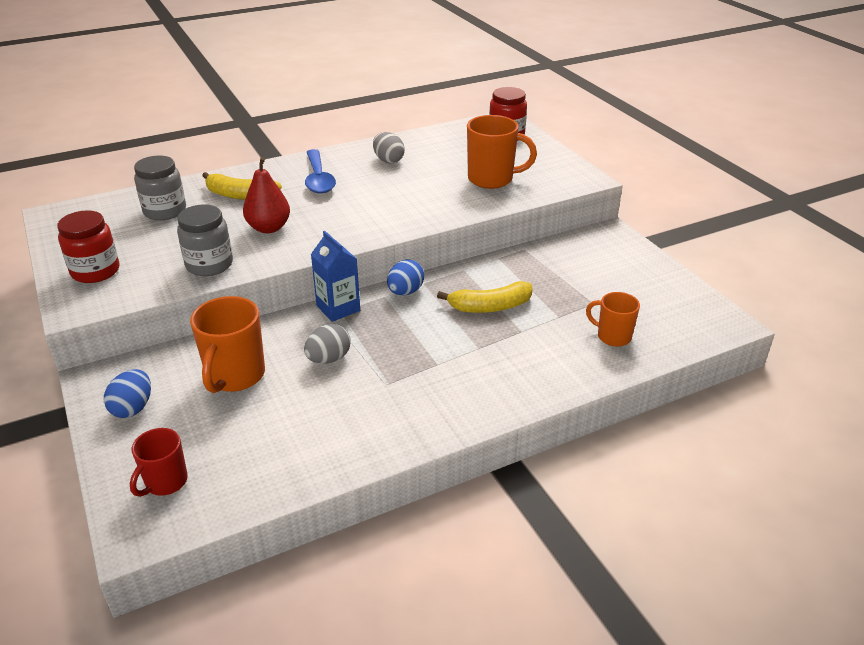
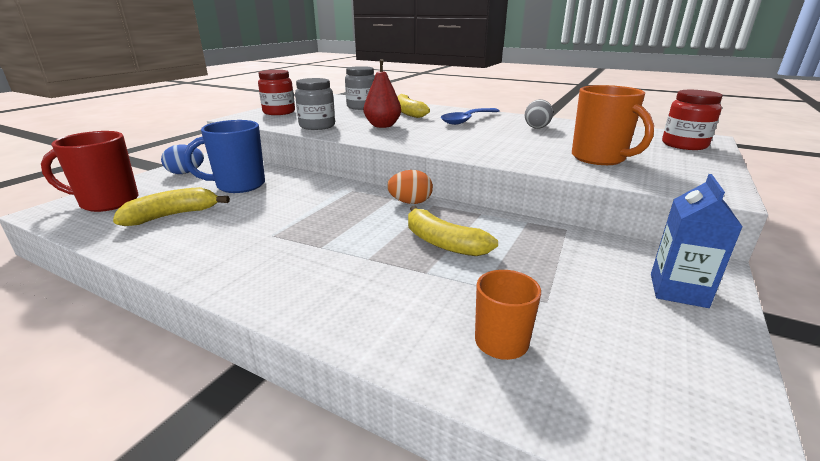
camera: 55 degrees right, 10 degrees down
red mug [130,428,188,497] -> red mug [41,131,138,212], size x1.63
orange mug [190,296,265,393] -> blue mug [184,120,265,193]
grey egg [304,324,351,364] -> none
blue carton [311,231,360,322] -> blue carton moved to [651,174,743,308]
blue egg [387,259,424,295] -> orange egg [387,170,433,204]
none -> yellow banana [113,187,230,226]

